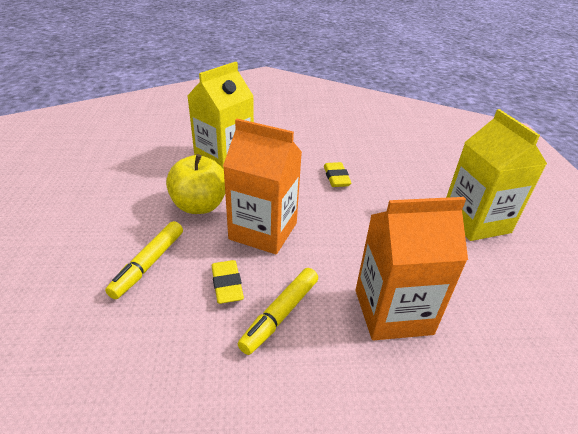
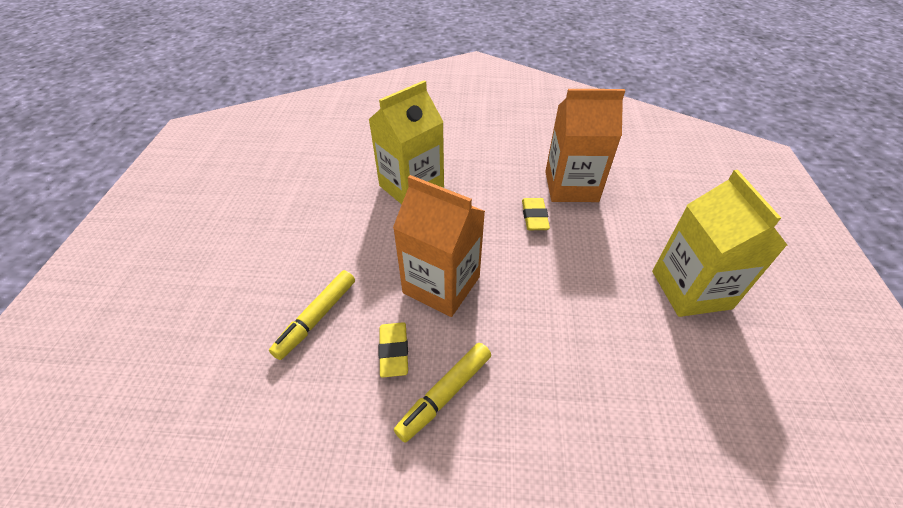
camera: 10 degrees right, 10 degrees up
yellow apple [166,154,225,214] -> none
orange carton [356,197,468,340] -> orange carton moved to [545,89,625,202]

